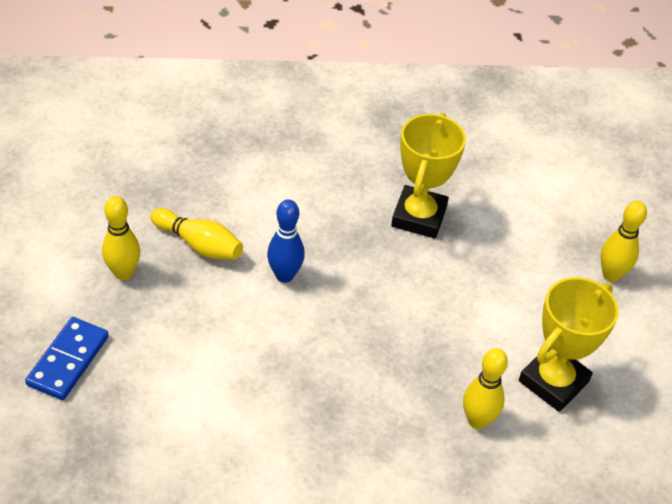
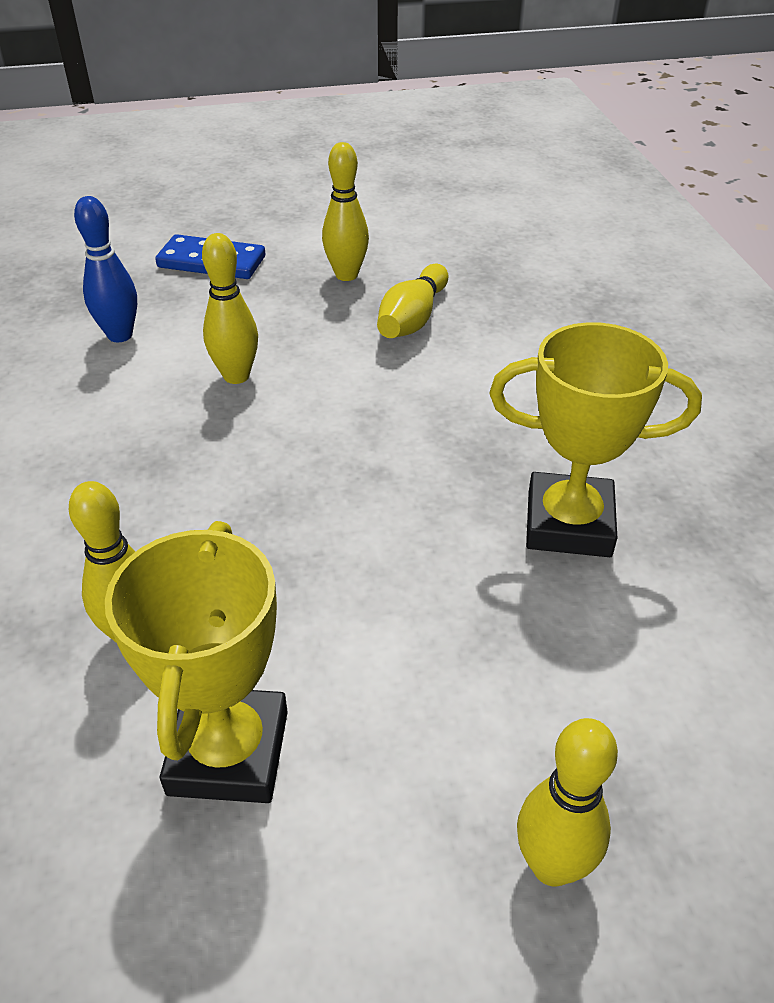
camera: 85 degrees right, 5 degrees down
blue bowling pin [267,199,305,283] -> blue bowling pin moved to [74,196,137,342]
yellow trophy [519,277,619,412] -> yellow trophy turned 60 degrees clockwise [105,521,288,803]
none -> yellow bowling pin [202,233,258,384]

